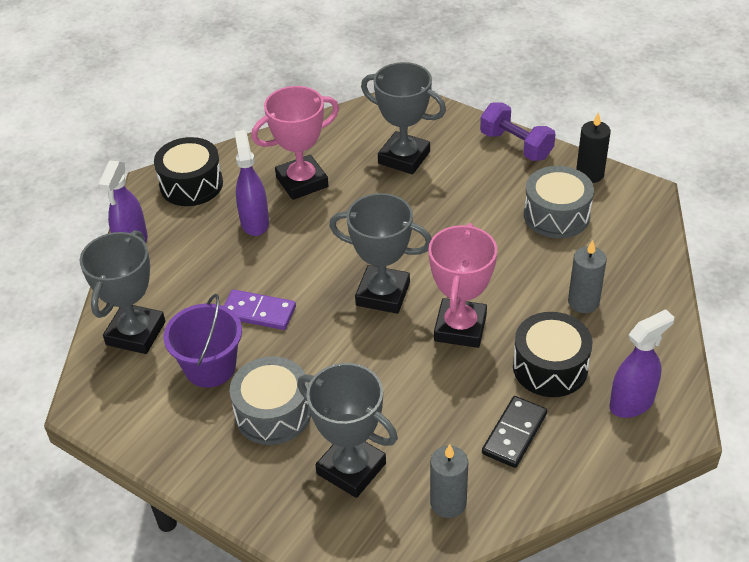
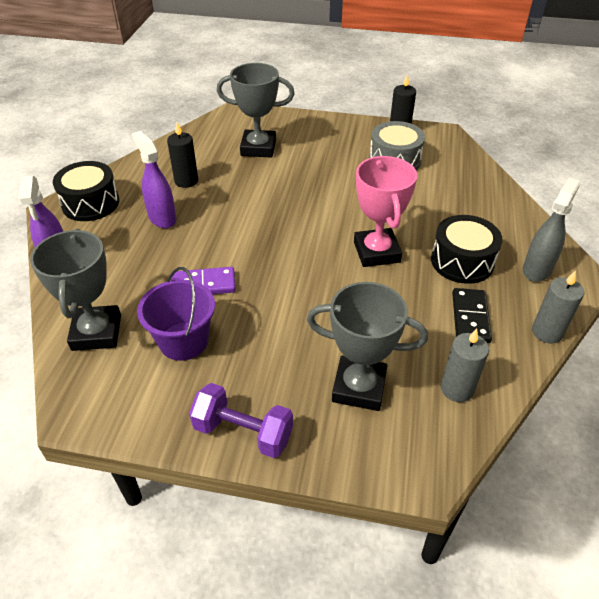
camera: 25 degrees left, 0 degrees up
grey drum [230,356,311,445] -> none
pink trophy [251,86,339,200] -> black candle [167,123,198,188]
grey trophy [329,193,432,314] -> none
purple dumbbell [480,103,555,161] -> purple dumbbell moved to [189,383,293,458]
grey candle [568,240,607,313] -> grey candle moved to [532,270,584,344]
purple spray bottle [610,309,674,418] -> grey spray bottle [523,178,580,282]

